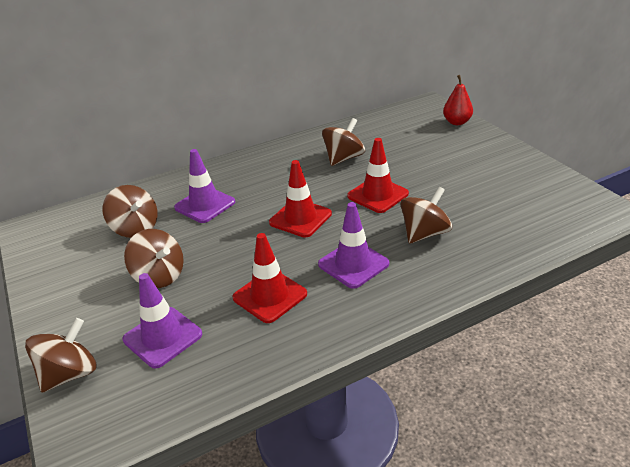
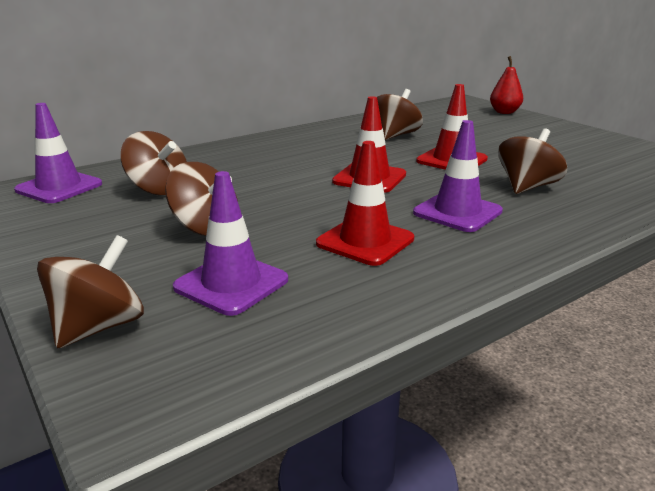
camera: 10 degrees left, 10 degrees down
purple traffic cone [174,149,235,223] -> purple traffic cone moved to [14,103,102,203]

